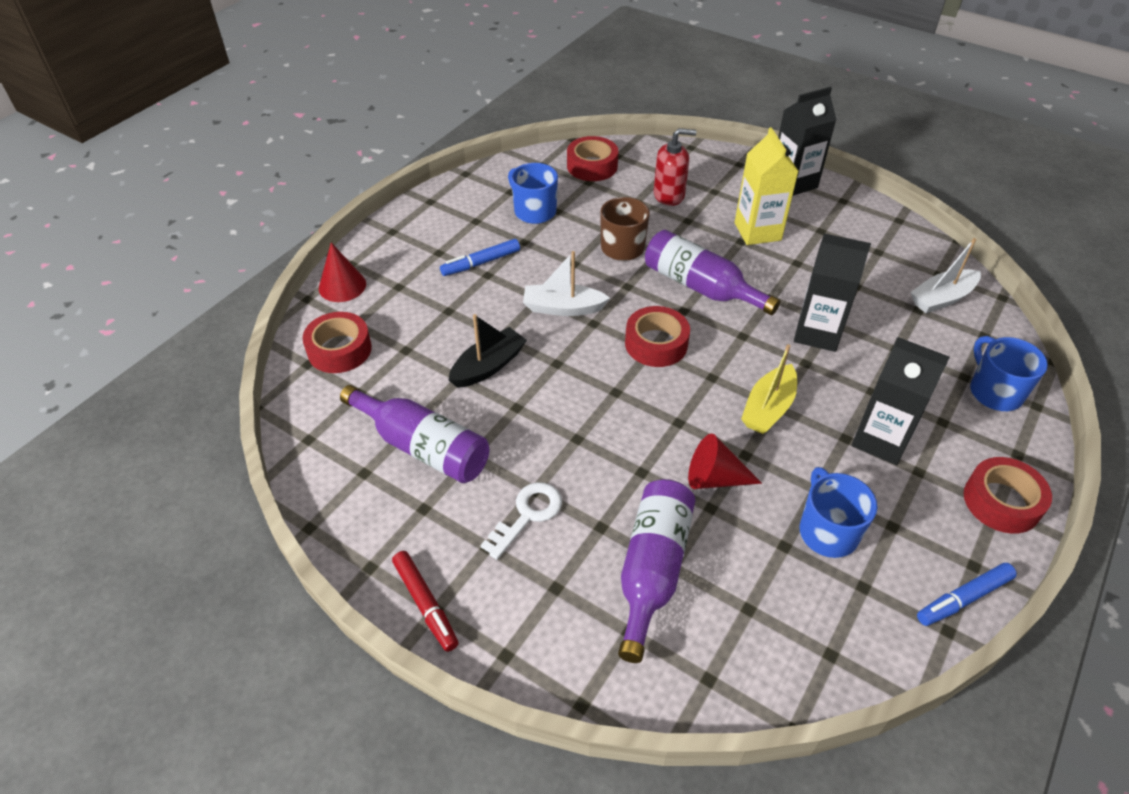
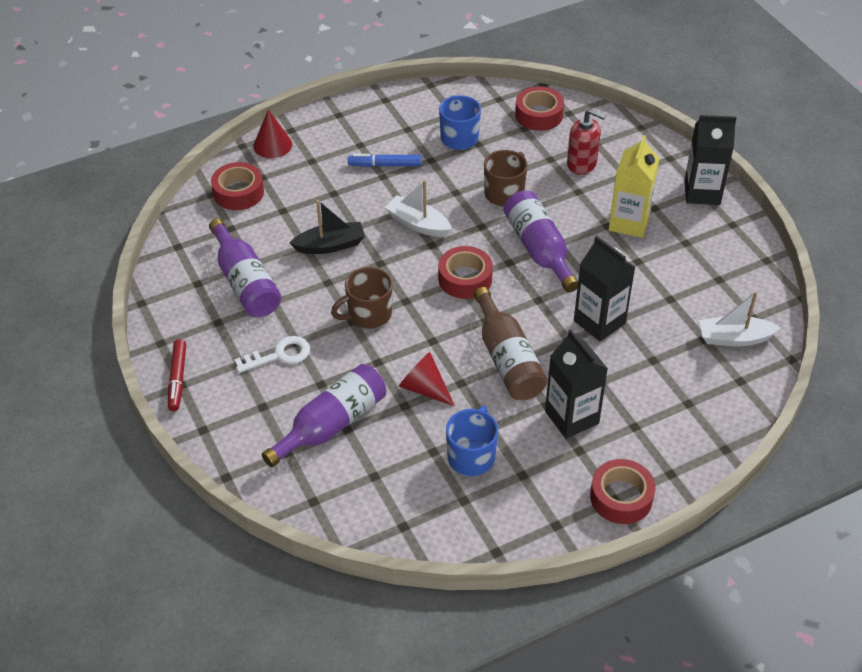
camera: 30 degrees right, 0 degrees up
yellow boat [741,344,797,434] -> brown bottle [474,287,547,400]
blue marker [917,563,1017,626] -> none
blue mug [970,336,1048,411] -> none
none -> brown mug [331,267,393,329]

